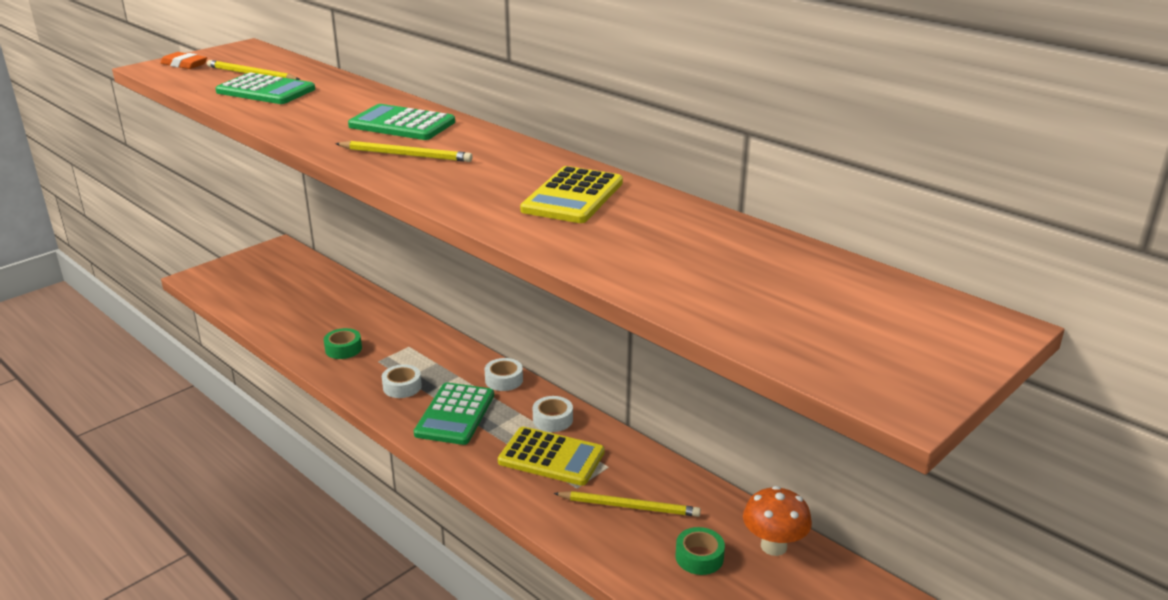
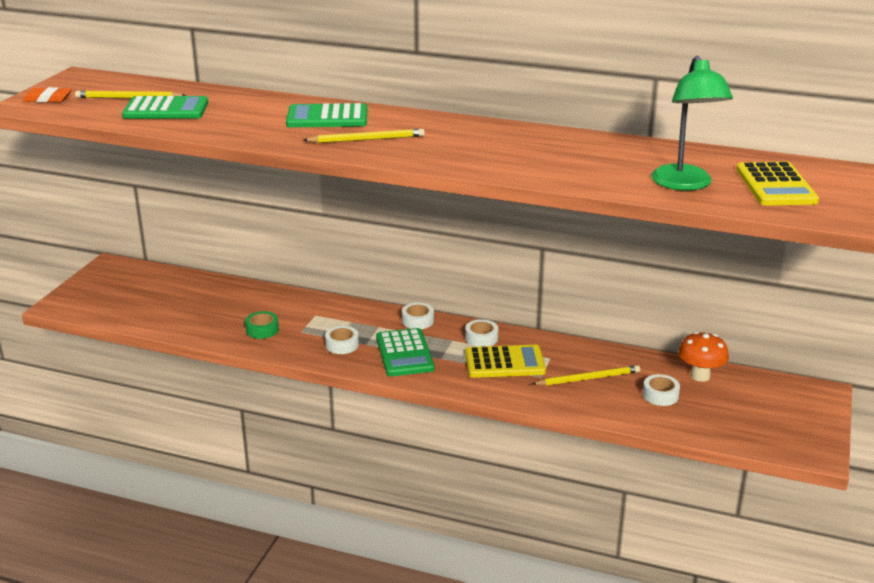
camera: 25 degrees left, 0 degrees up
yellow calculator [520,166,623,223] -> yellow calculator moved to [736,162,819,206]
green tape [676,527,725,575] -> white tape [643,374,680,406]
none -> green lamp [651,56,733,191]

